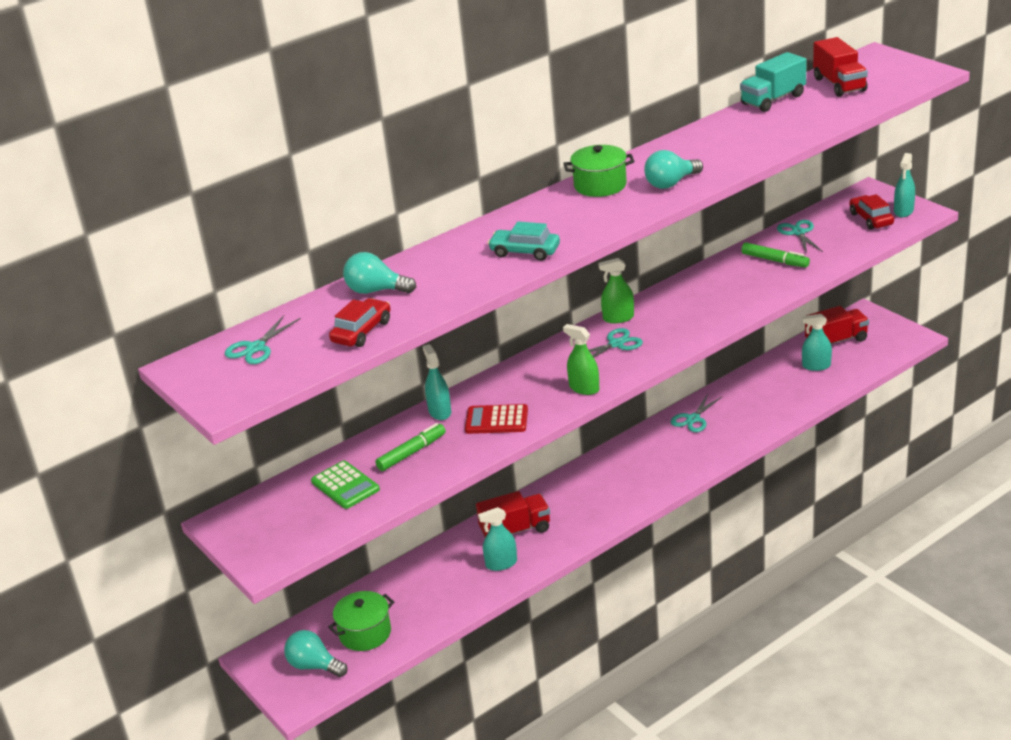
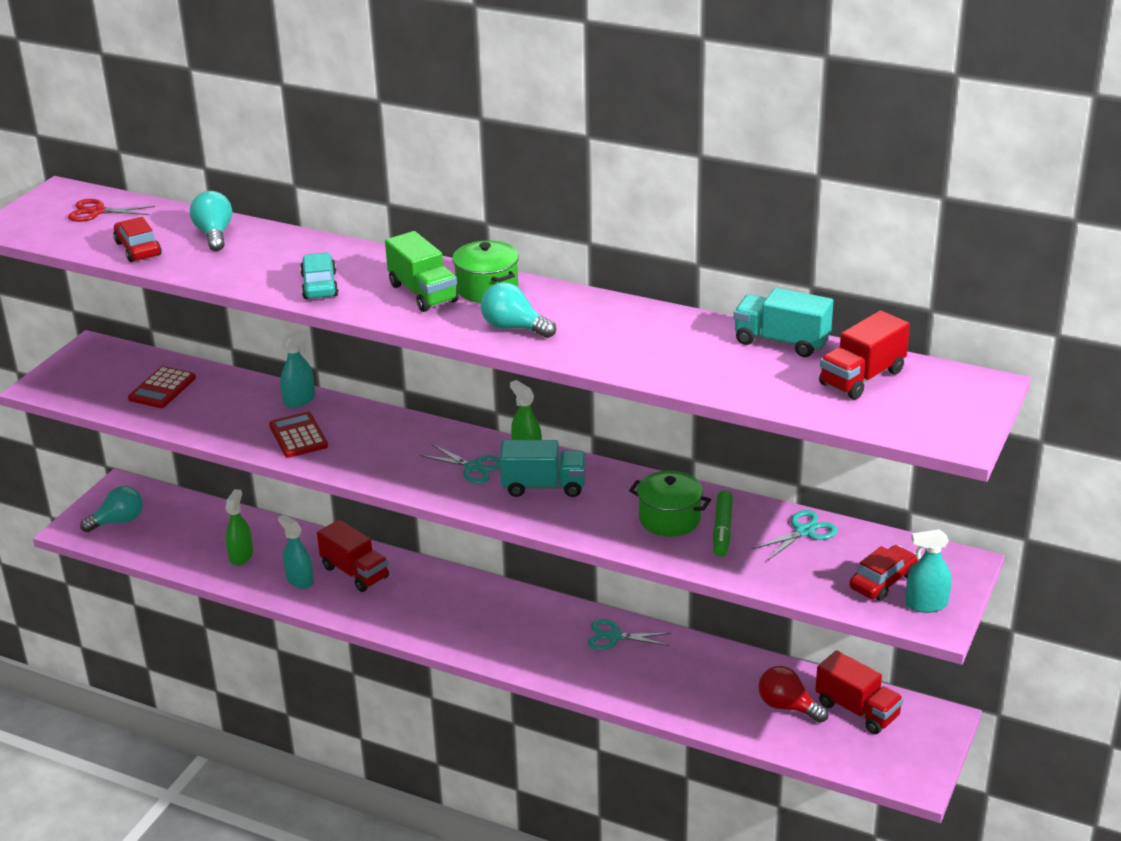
camera: 60 degrees right, 0 degrees up
turquoise scissors [225,315,301,364] -> red scissors [68,199,155,222]
turquoise light bulb [284,630,348,677] -> turquoise light bulb turned 60 degrees clockwise [80,486,143,532]
green calculator [311,460,380,509] -> red calculator [128,366,196,408]
green pot [328,591,394,651] -> green pot moved to [629,470,711,537]
red car [329,298,390,347] -> red car turned 120 degrees counterclockwise [113,217,162,262]
green marker [375,423,446,471] -> none
green spray bottle [563,324,599,395] -> green spray bottle moved to [225,489,253,566]
turquoise spray bottle [802,314,832,371] -> red light bulb [758,666,828,723]
none -> green truck [385,231,459,312]
none -> turquoise truck [500,440,586,497]

